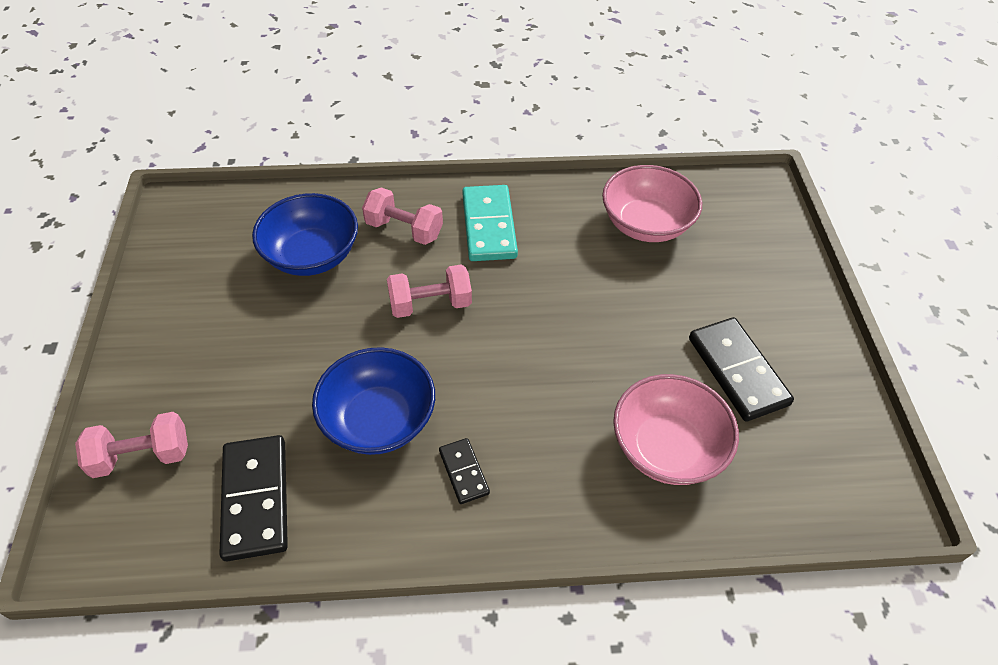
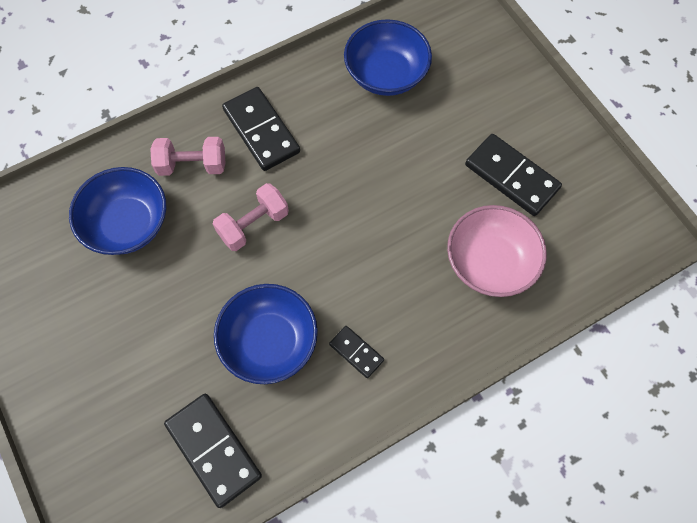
camera: 25 degrees left, 15 degrees up
pink dumbbell [75,412,188,478] -> none
turquoise domino [462,185,518,261] -> black domino [222,87,300,171]
pink bowl [602,165,702,242] -> blue bowl [344,19,432,96]

